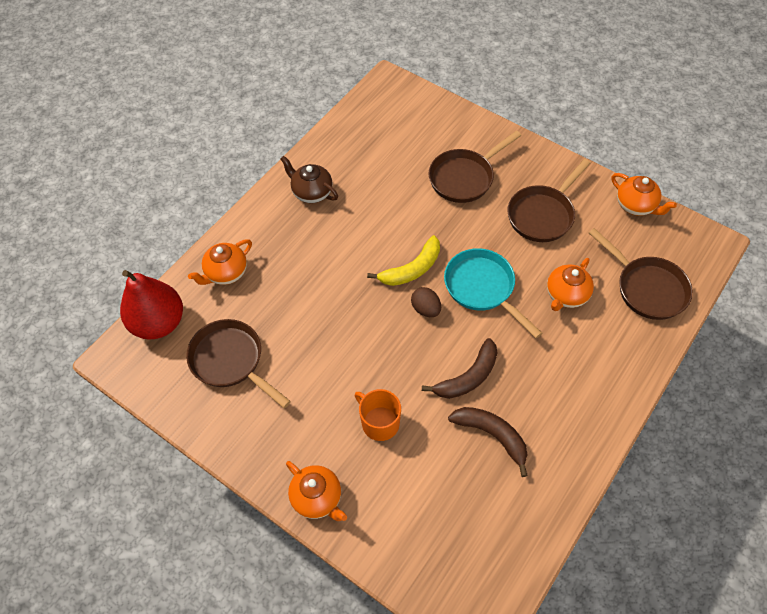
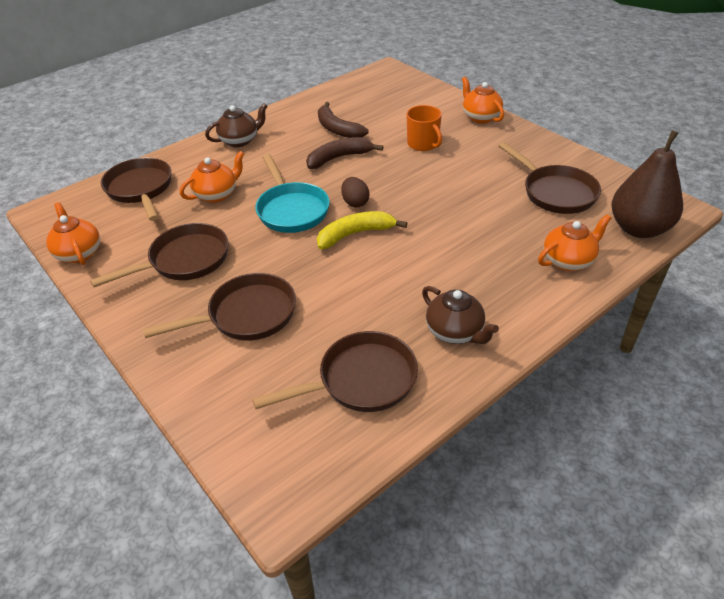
camera: 165 degrees left, 15 degrees down
red pear [120,270,183,340] -> brown pear [612,130,683,238]
none -> brown teapot [205,103,268,147]
none -> brown pan [252,331,418,412]

